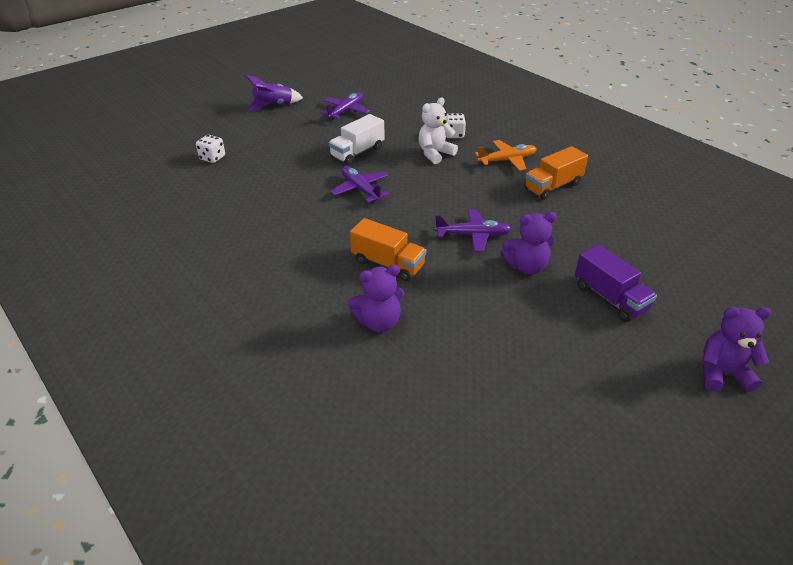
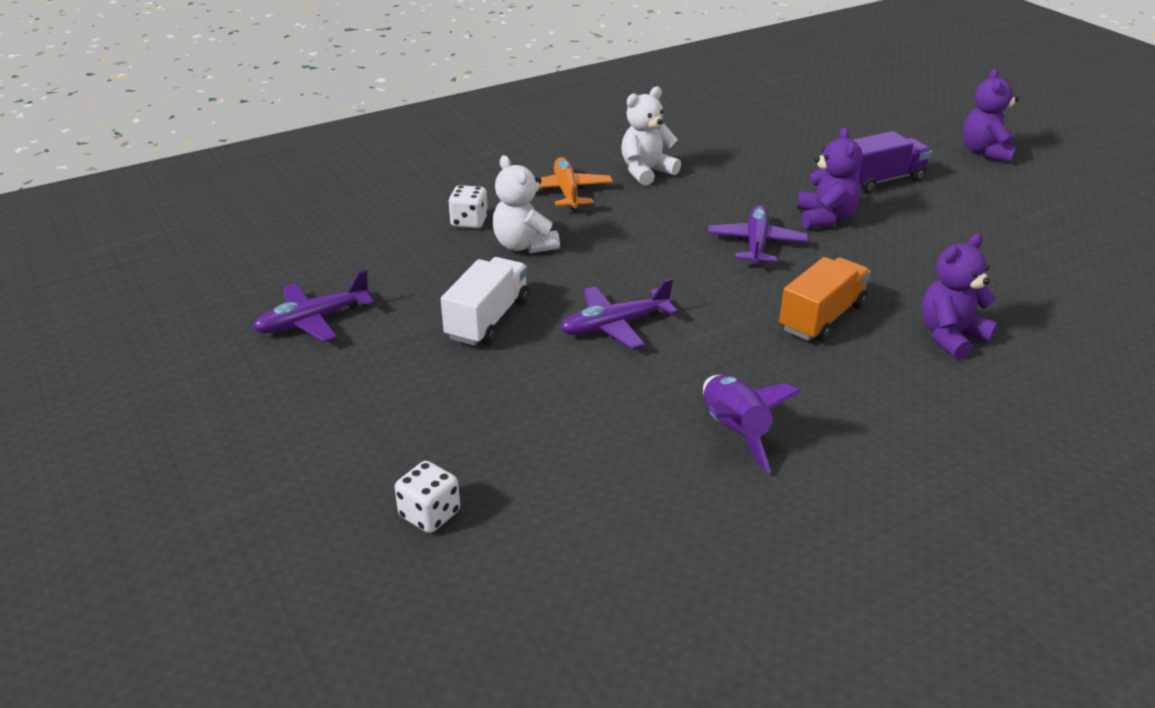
camera: 80 degrees left, 5 degrees down
purple rocket [246,75,303,111] -> purple rocket moved to [703,375,801,473]
purple plane [321,93,370,120] -> purple plane turned 75 degrees counterclockwise [253,270,374,342]
white truck [329,114,385,165] -> white truck turned 120 degrees counterclockwise [441,257,529,346]
purple teddy bear [348,265,404,332] -> purple teddy bear turned 120 degrees counterclockwise [921,234,998,360]
orange truck [525,146,588,200] -> white teddy bear [621,87,681,186]

